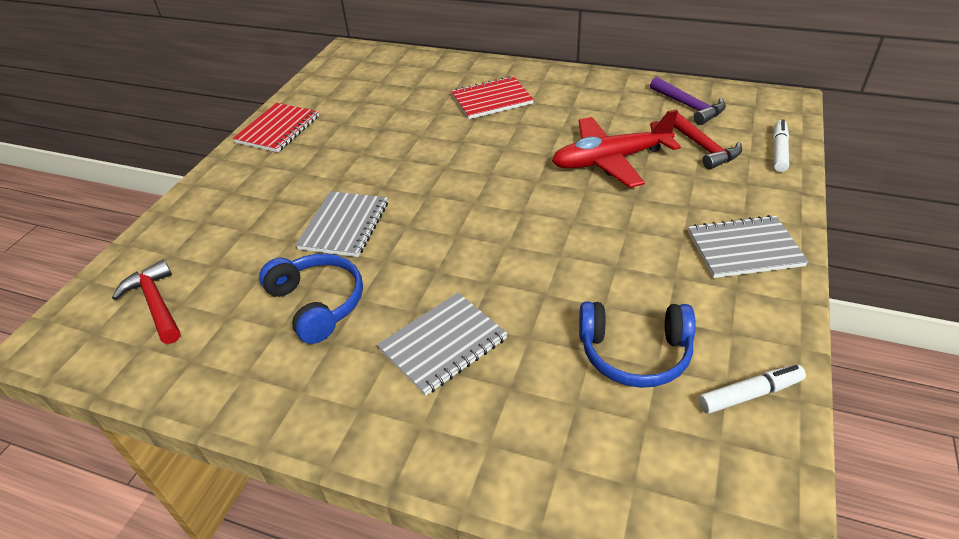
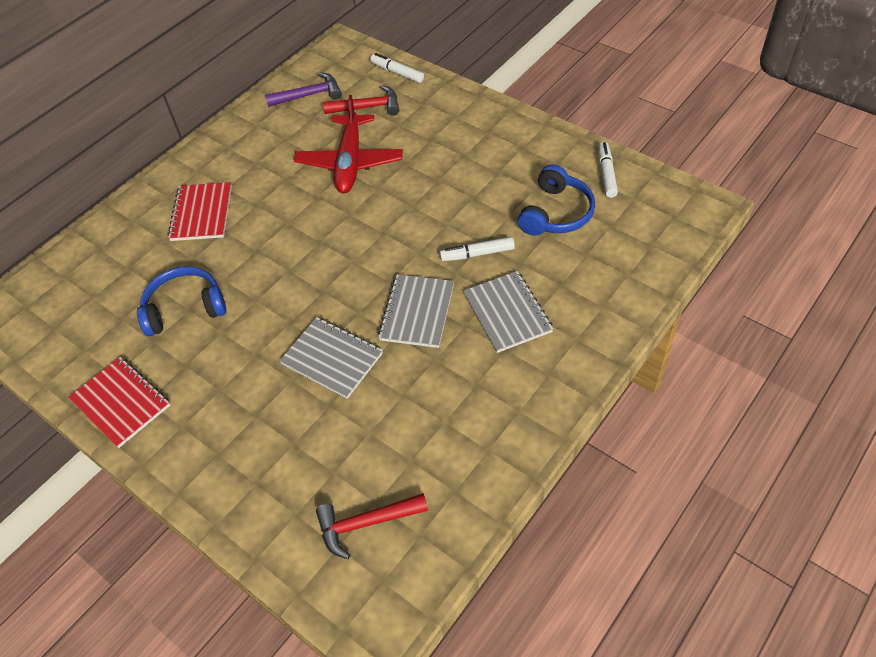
camera: 70 degrees left, 10 degrees up
blue headphones [259,254,363,344] -> blue headphones moved to [137,267,226,336]
grey notebook [688,215,809,278] -> grey notebook moved to [378,274,454,348]
none -> white marker [439,237,515,261]

